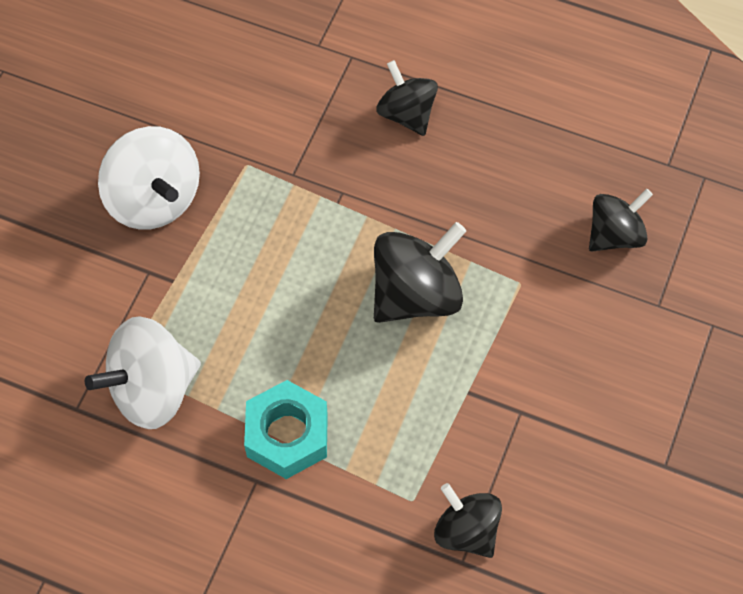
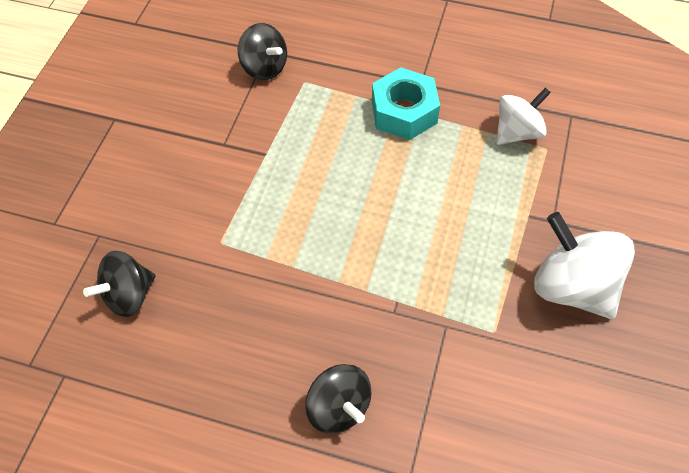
camera: 175 degrees right, 5 degrees down
white spinning top [85,316,201,429] -> white spinning top [496,88,551,145], size x0.65
black spinning top [374,222,466,323] -> none

